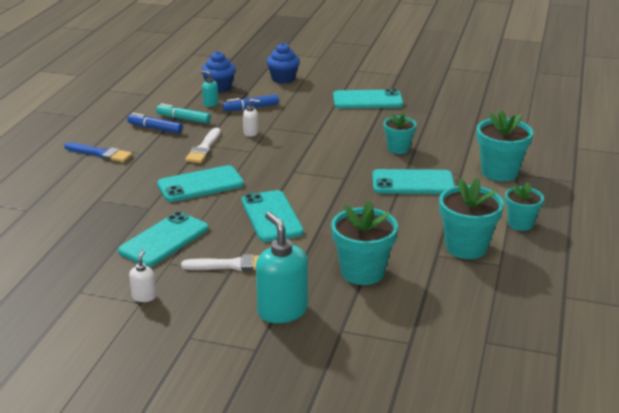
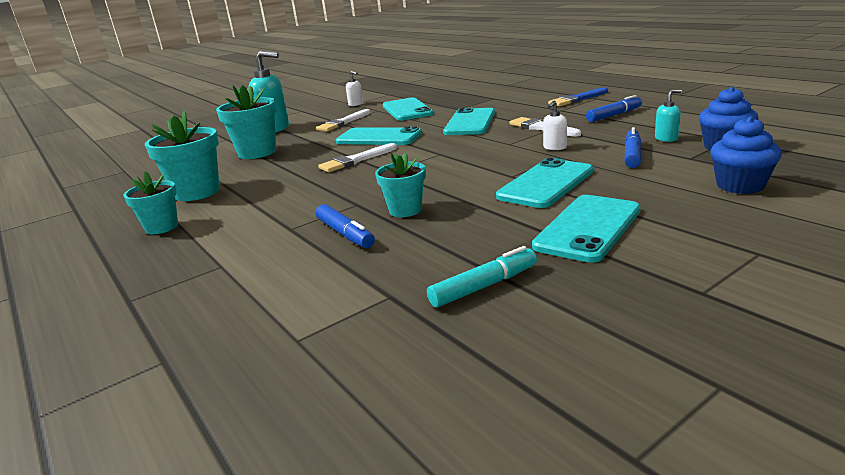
camera: 130 degrees right, 5 degrees down
turquoise marker [156,103,211,123] -> turquoise marker moved to [427,246,537,308]
turquoise phone [372,169,455,194] -> turquoise phone moved to [496,158,593,208]
turquoise flower pot [477,110,533,181] -> none
none -> blue marker [316,204,375,248]
none -> white brush [318,143,397,172]

